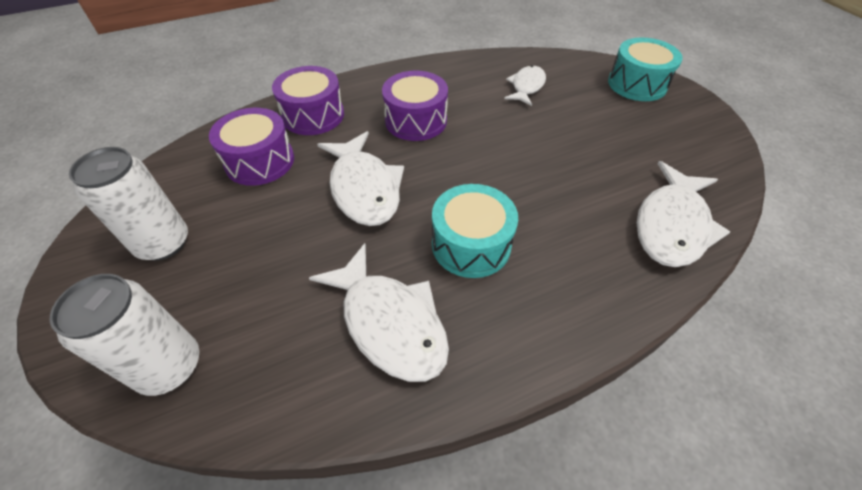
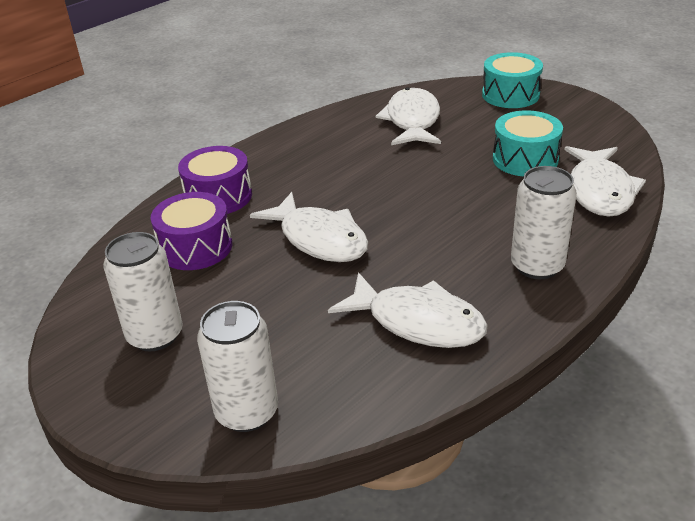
camera: 20 degrees left, 15 degrees down
purple drum [382,71,448,141] -> none
turquoise drum [432,184,518,278] -> turquoise drum moved to [493,110,563,176]
white fish [504,65,546,106] -> white fish [376,87,441,145], size x1.66
none -> white can [511,166,577,279]

